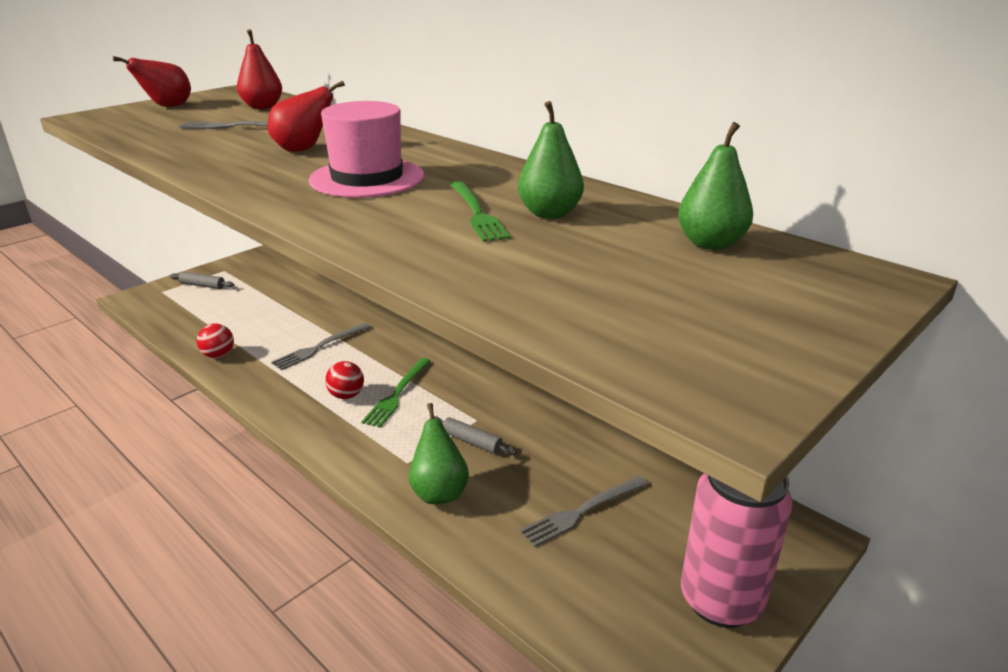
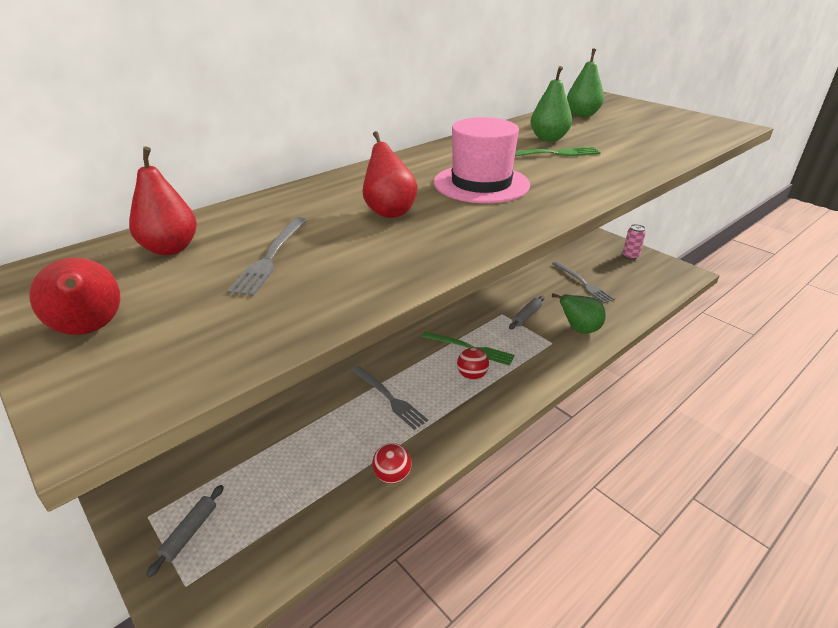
camera: 85 degrees left, 5 degrees up
pink can [681,473,793,628] -> pink can [623,224,646,260], size x0.45

